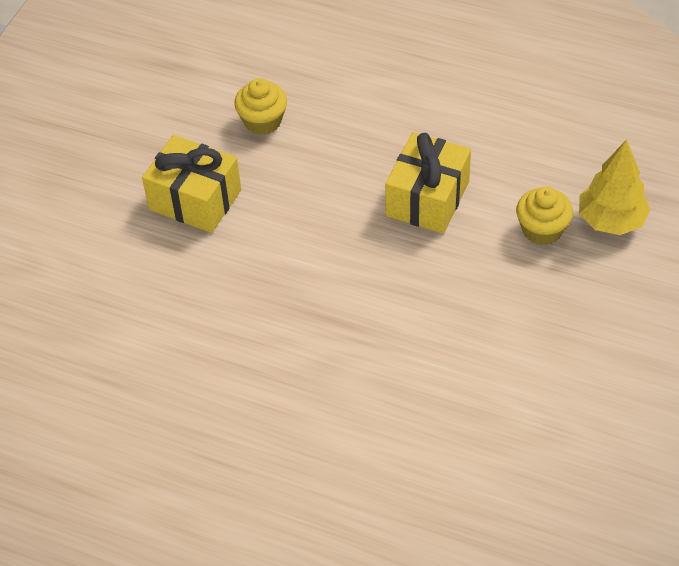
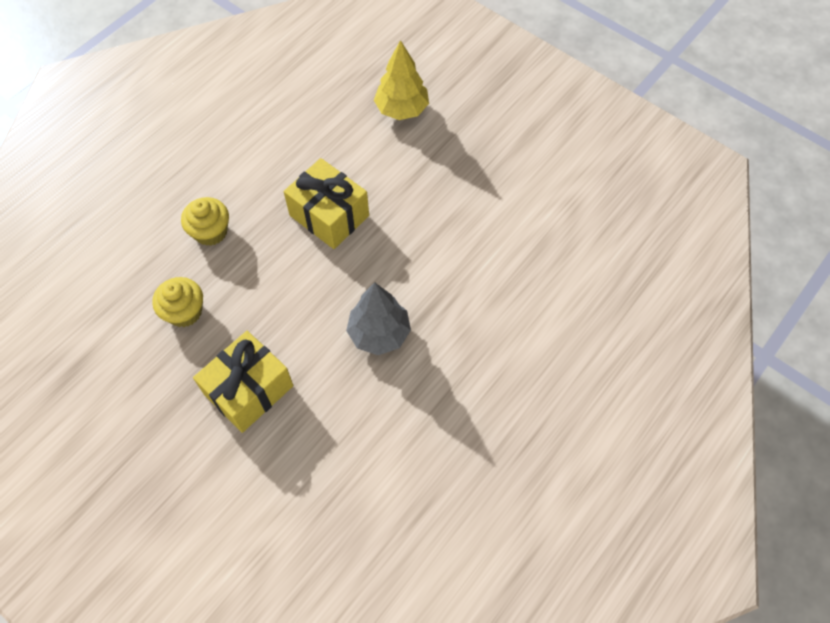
camera: 75 degrees left, 10 degrees up
yellow cupcake [516,187,573,245] -> yellow cupcake moved to [181,197,229,246]
none -> grey tree [346,282,411,355]

